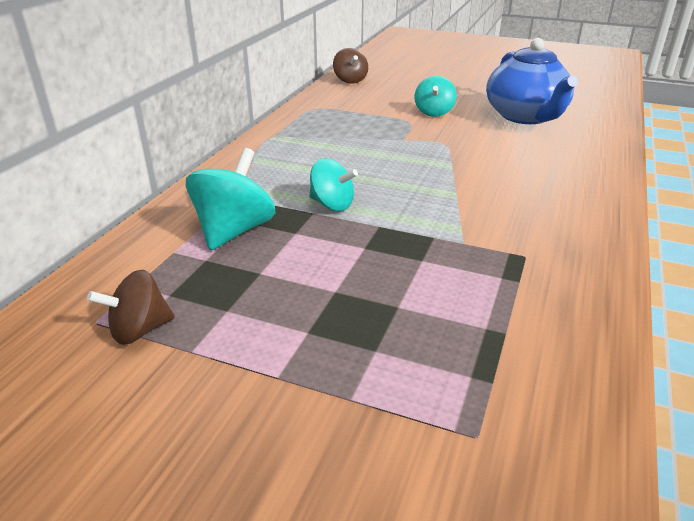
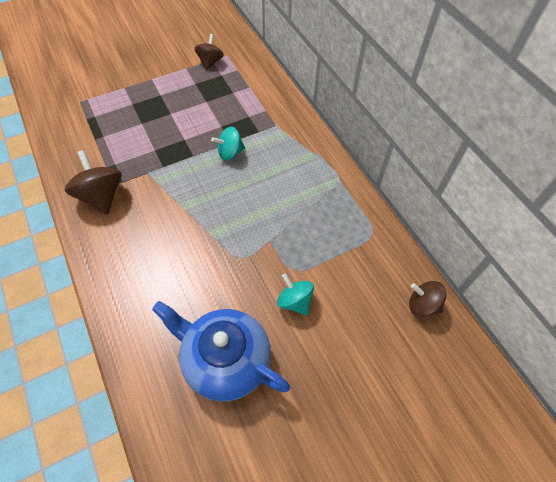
camera: 130 degrees right, 25 degrees up
turquoise spinning top [186,148,276,250] -> none
none -> brown spinning top [65,150,122,215]

